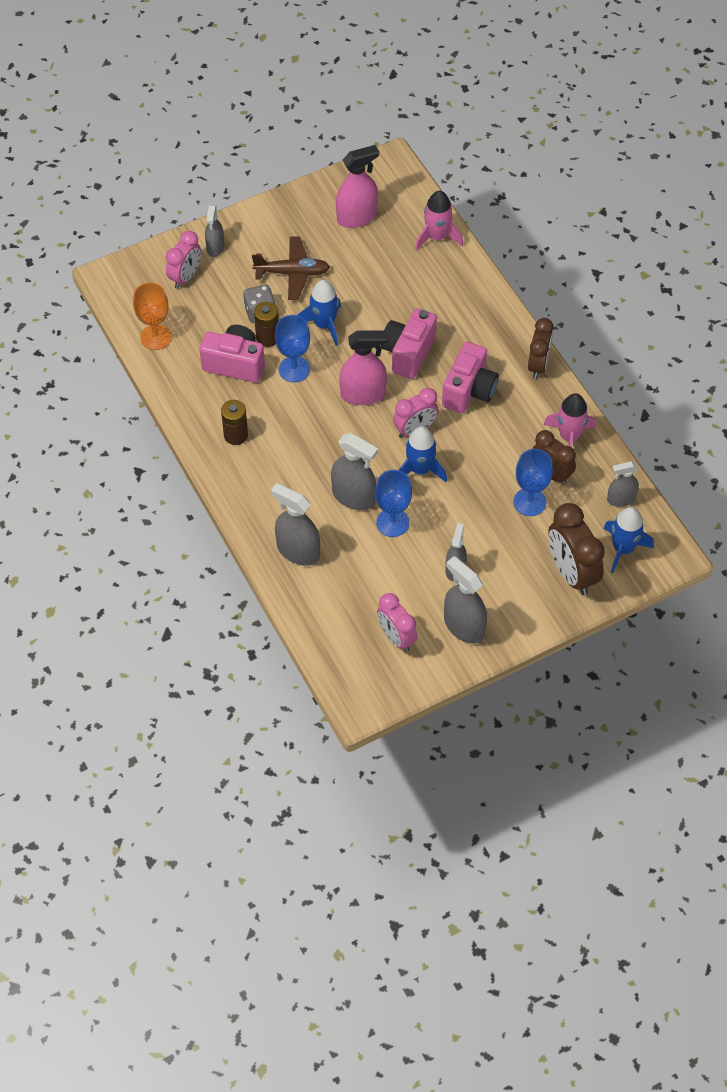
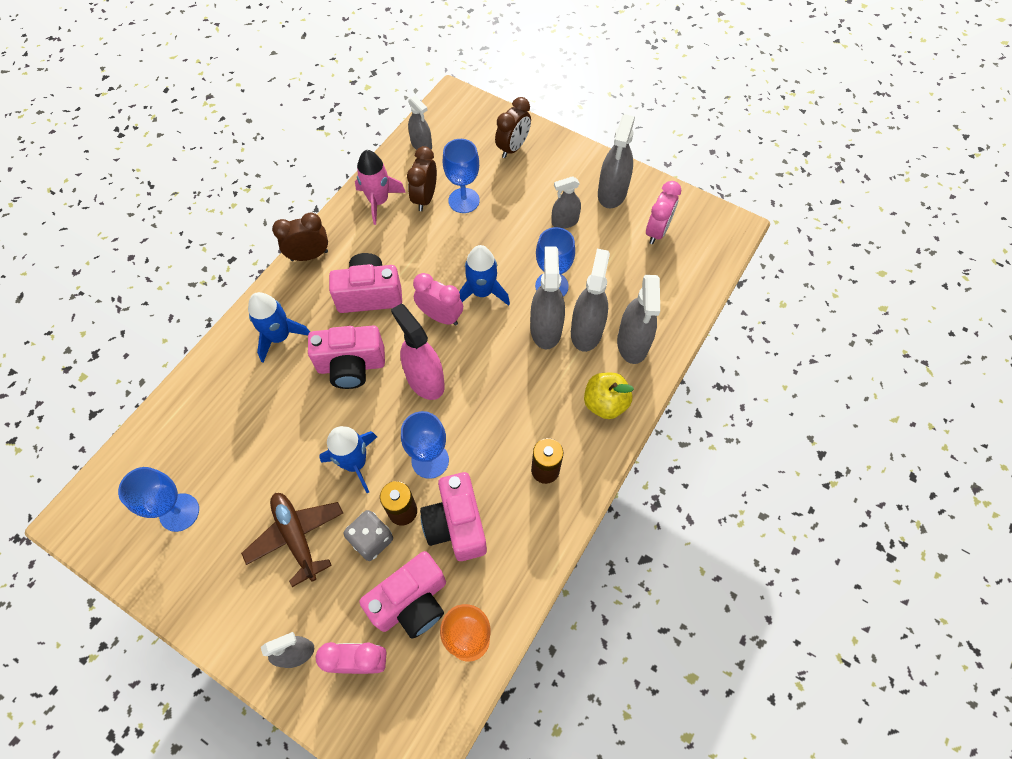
camera: 120 degrees left, 5 degrees up
pink spray bottle [336,145,379,228] -> blue goblet [118,467,199,532]
pink rocket [415,191,463,251] -> none
brown clock [548,503,605,595] -> brown clock [495,97,531,158], size x0.66
blue rocket [604,507,654,573] -> blue rocket moved to [248,292,310,363]
none -> pink camera [359,551,446,639]
none -> grey spray bottle [571,249,610,352]
none -> yellow apple [584,373,634,419]

